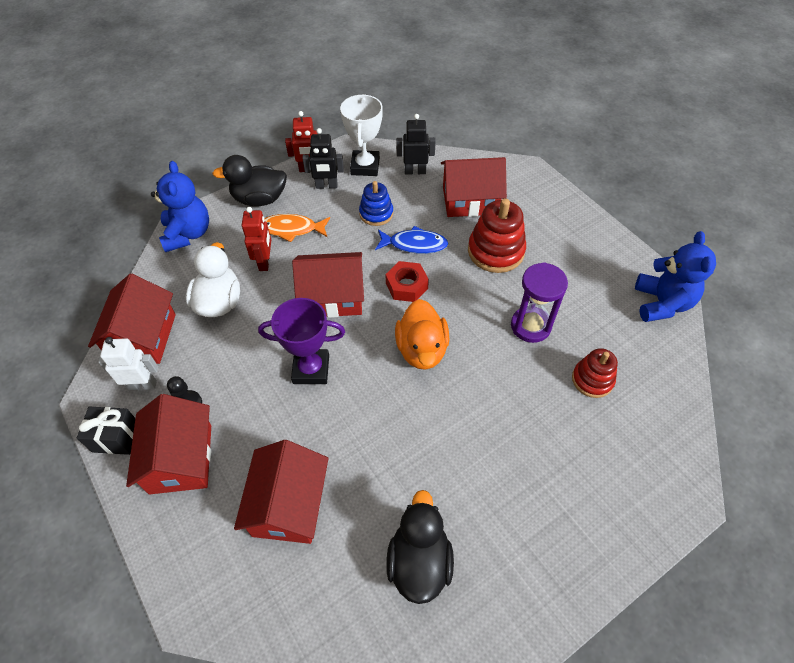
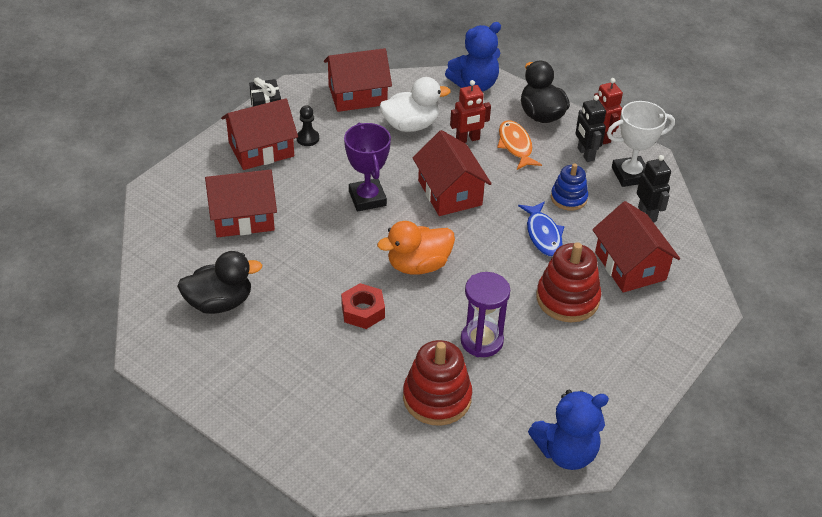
camera: 70 degrees right, 10 degrees down
white robot [98,337,158,390] -> none
red nut [385,261,429,302] -> red nut moved to [341,283,385,329]
red stacking toy [572,348,618,398] -> red stacking toy [403,340,472,426], size x1.58

